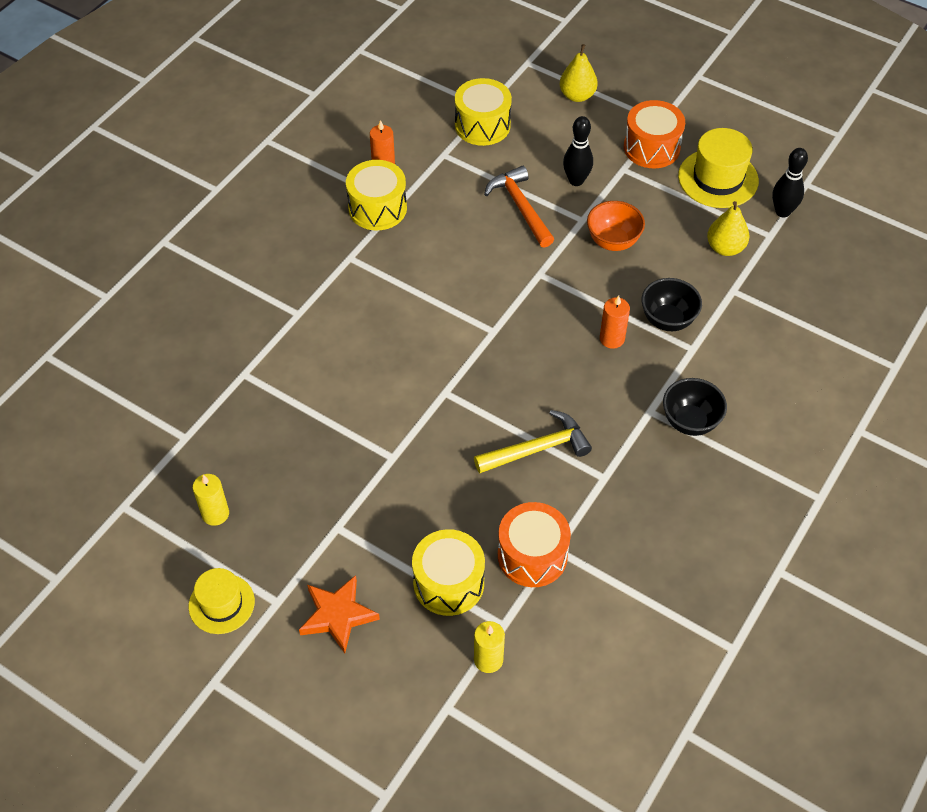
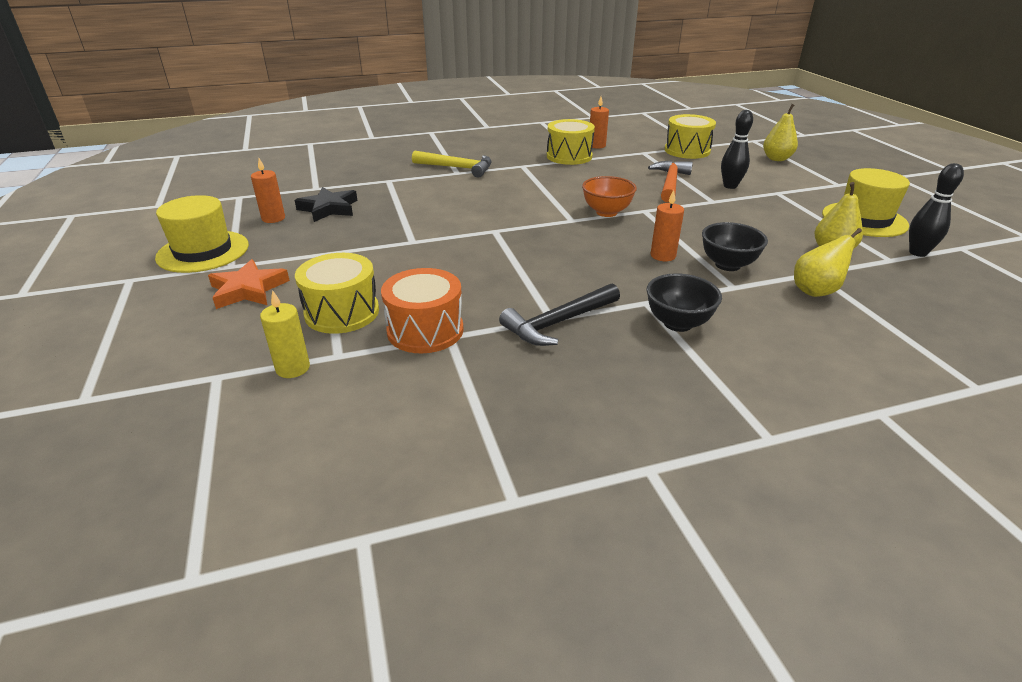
camera: 40 degrees right, 20 degrees down
yellow hat [188,568,255,634] -> yellow hat [155,195,249,273], size x1.51
yellow candle [193,474,229,526] -> orange candle [251,158,285,223]
yellow hammer [474,410,592,473] -> yellow hammer moved to [412,151,492,178]
orange bowl [587,201,645,251] -> orange bowl moved to [582,176,637,217]
orange drum [624,100,685,168] -> none
none -> black star [295,187,358,222]
none -> black hammer [499,283,620,346]
none -> yellow pear [794,228,862,297]

